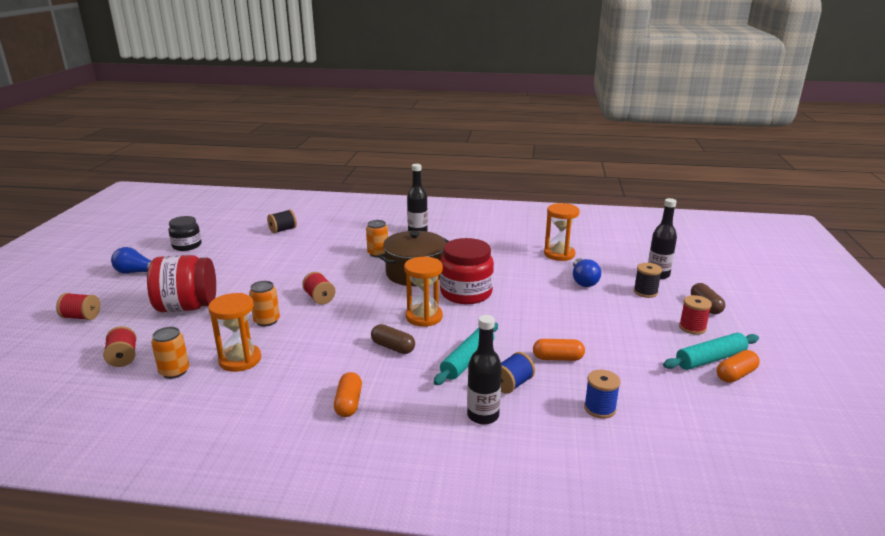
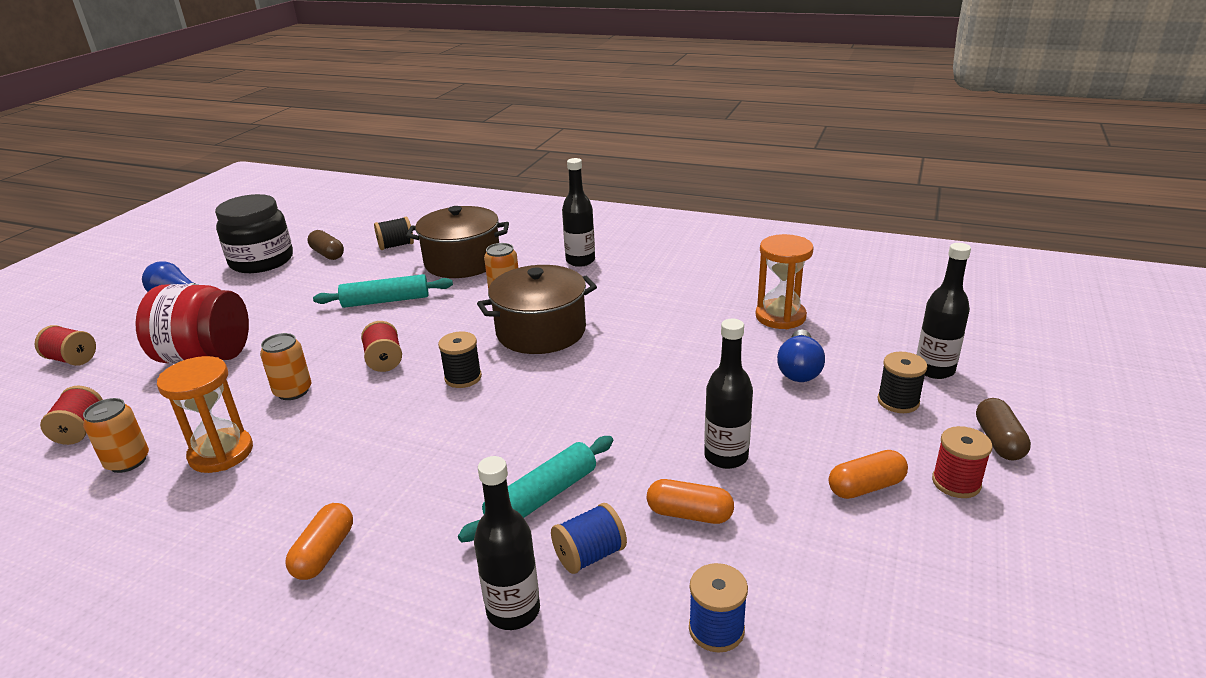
camera: 15 degrees right, 5 degrees up
black jar [169,216,201,251] -> black jar [215,194,293,273], size x1.60
brown capsule [371,324,415,354] -> brown capsule moved to [308,230,344,260]
orange hourglass [404,257,443,327] -> none
red jar [440,238,494,304] -> none
turquoise rolling pin [663,333,759,370] -> turquoise rolling pin moved to [313,274,453,308]
orange capsule [717,350,760,383] -> orange capsule moved to [829,450,908,499]
none -> brown pot [406,206,509,278]
none -> black spool [438,332,482,388]
none -> black bottle [704,319,753,469]

